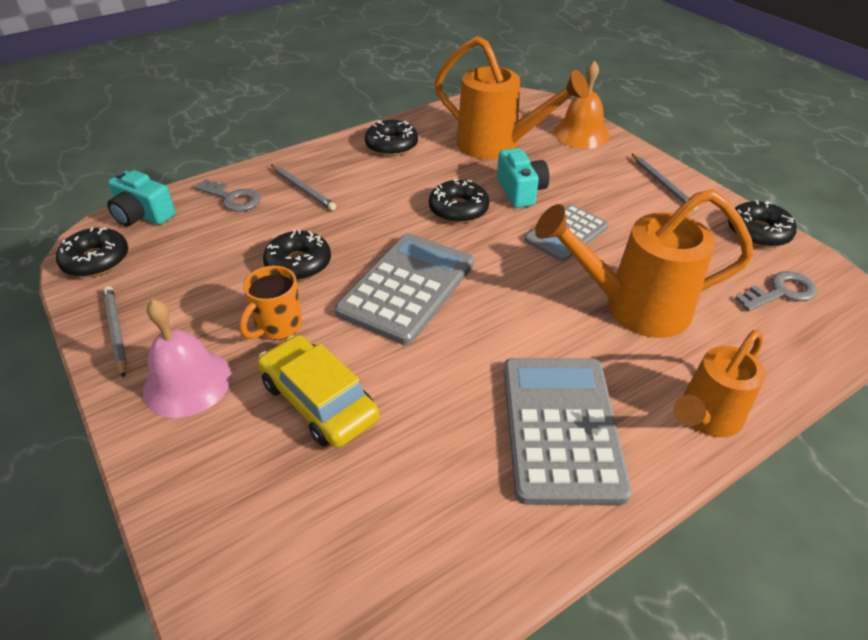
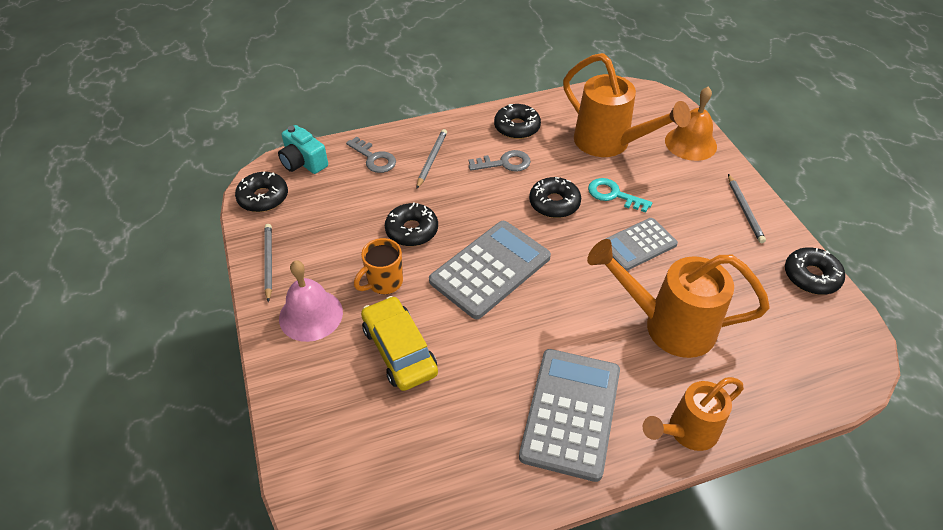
camera: 15 degrees right, 5 degrees up
grey pencil [271,165,336,211] -> grey pencil turned 135 degrees counterclockwise [416,129,447,189]
turquoise camera [497,148,549,208] -> turquoise key [588,178,652,213]
grey key [735,271,817,311] -> grey key moved to [469,150,531,172]

